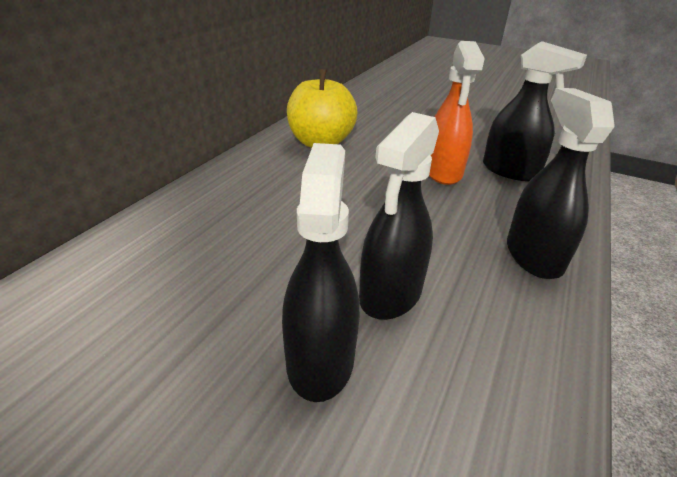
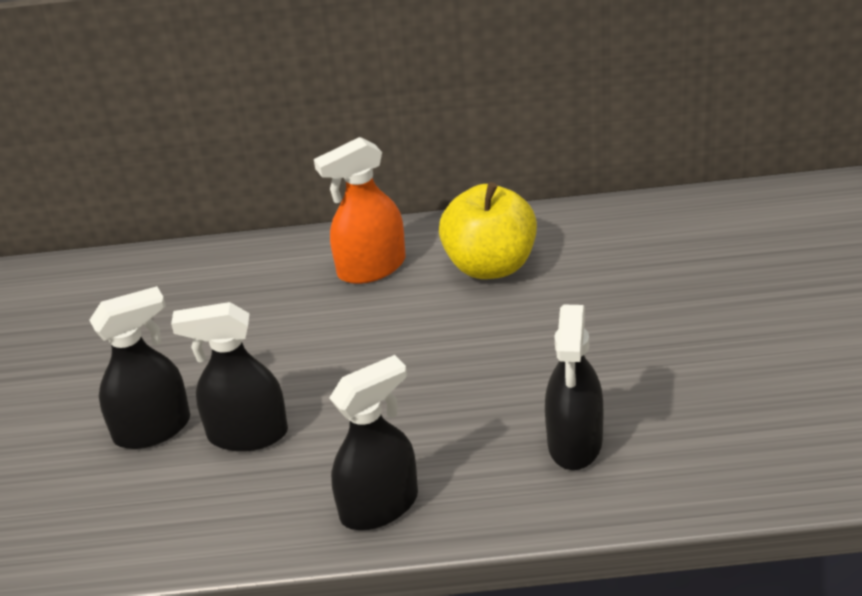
camera: 65 degrees right, 5 degrees up
orange spray bottle [429,41,485,185] -> orange spray bottle moved to [314,137,406,284]

